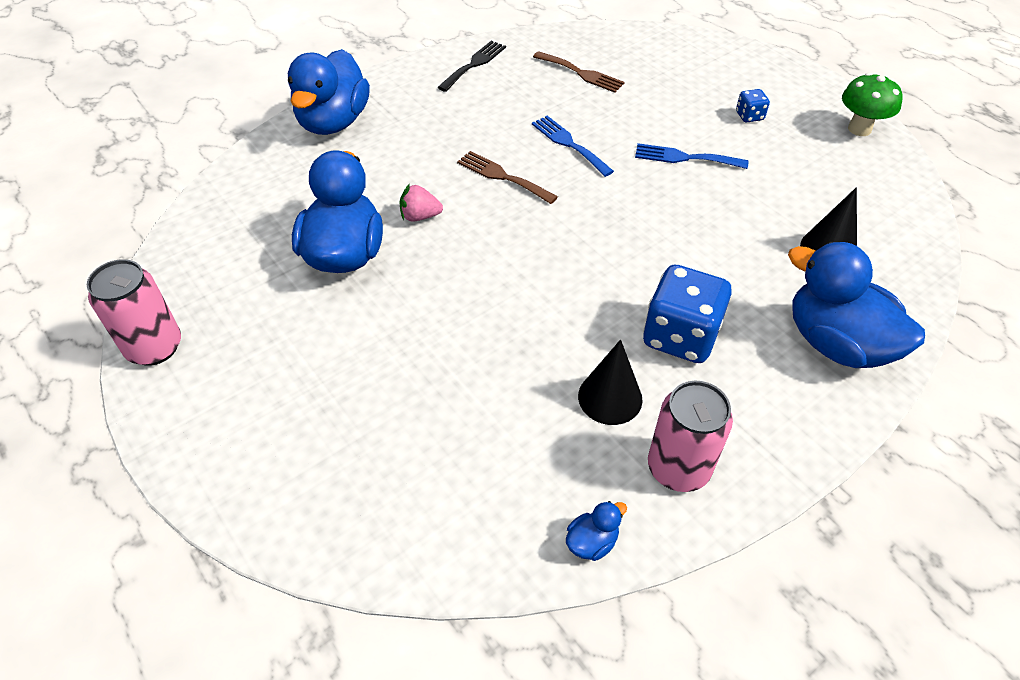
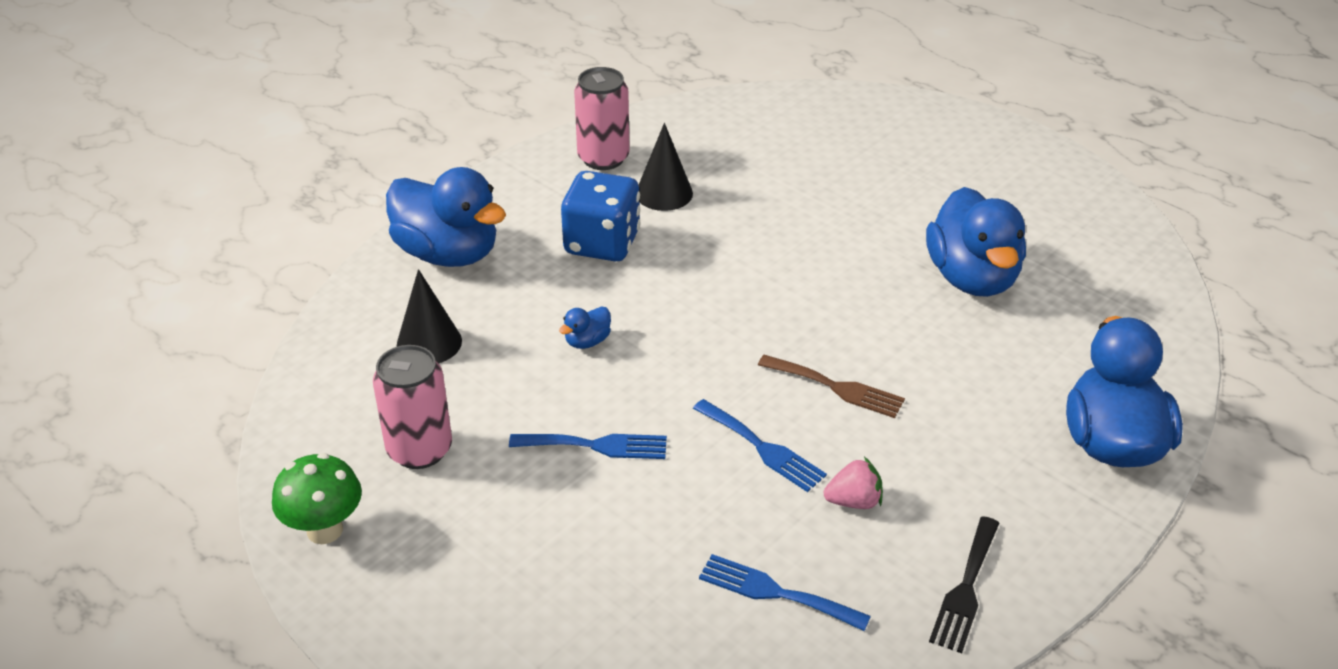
camera: 170 degrees right, 10 degrees down
pink can [87,259,181,366] -> pink can moved to [373,345,452,469]
pink strawberry [400,184,443,221] -> pink strawberry moved to [823,457,883,509]
brown fork [533,51,625,93] -> blue fork [699,554,871,631]
blue duck [566,501,627,561] -> blue duck moved to [559,306,611,349]
blue dice [736,89,770,123] -> none

